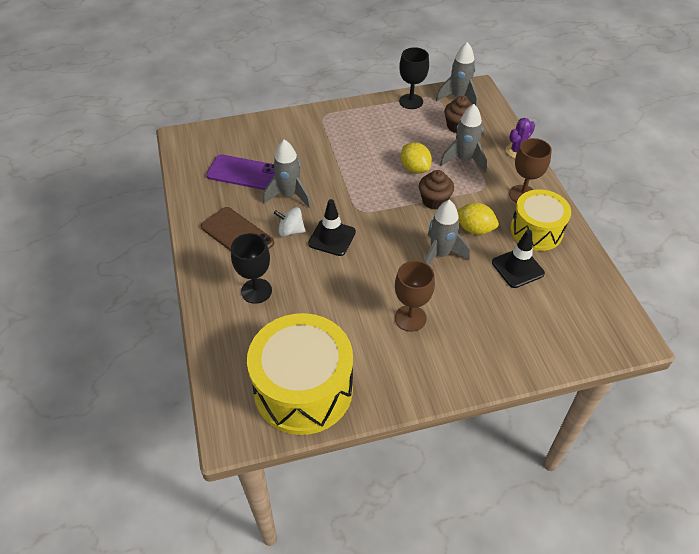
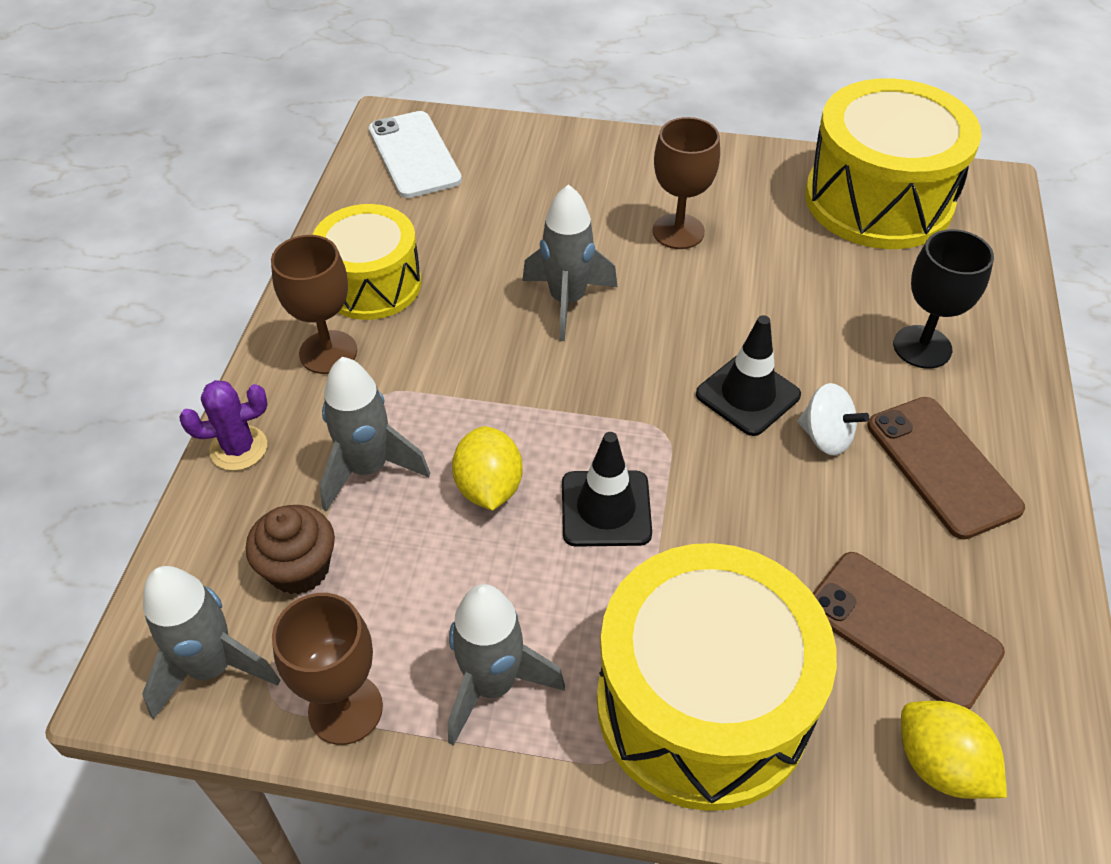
camera: 155 degrees left, 0 degrees up
purple phone [206,154,275,190] -> brown phone [813,552,1005,709]
grey rocket [263,140,311,208] -> grey rocket moved to [448,584,565,746]
black goblet [399,47,429,109] -> brown goblet [272,593,383,745]
brown cupcake [419,170,454,209] -> none
yellow lemon [457,203,499,235] -> yellow lemon moved to [901,701,1007,799]
black traffic cone [492,230,545,288] -> black traffic cone moved to [562,432,652,547]
none -> white phone [369,111,462,198]
none -> yellow drum [597,543,837,811]

